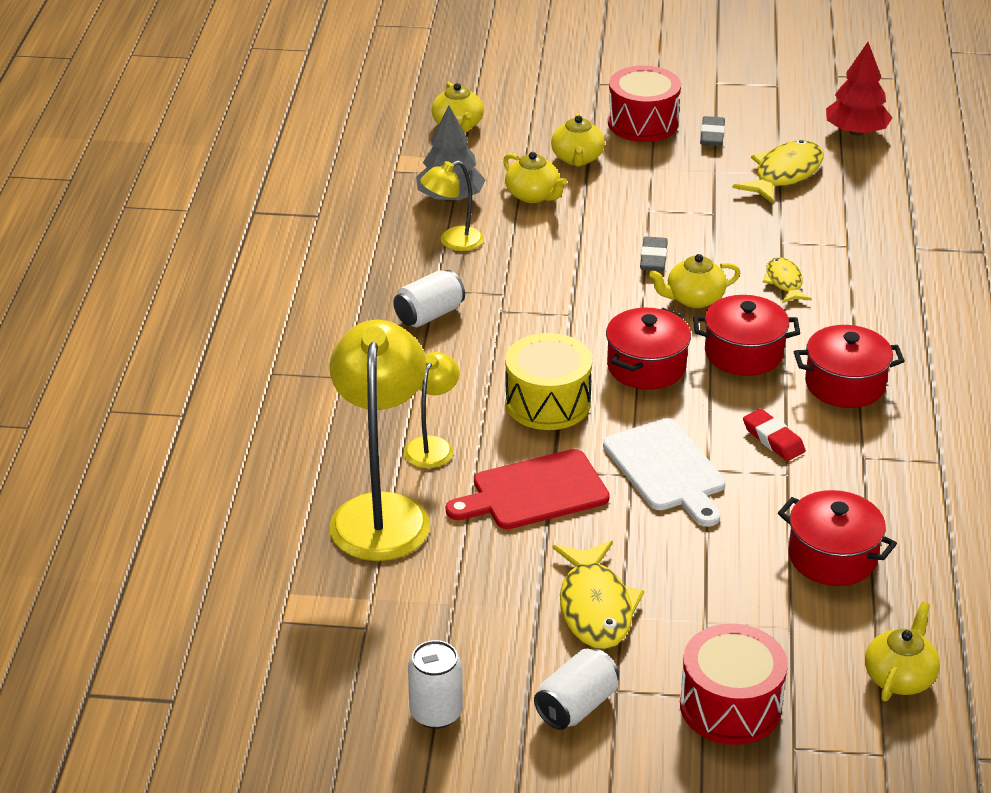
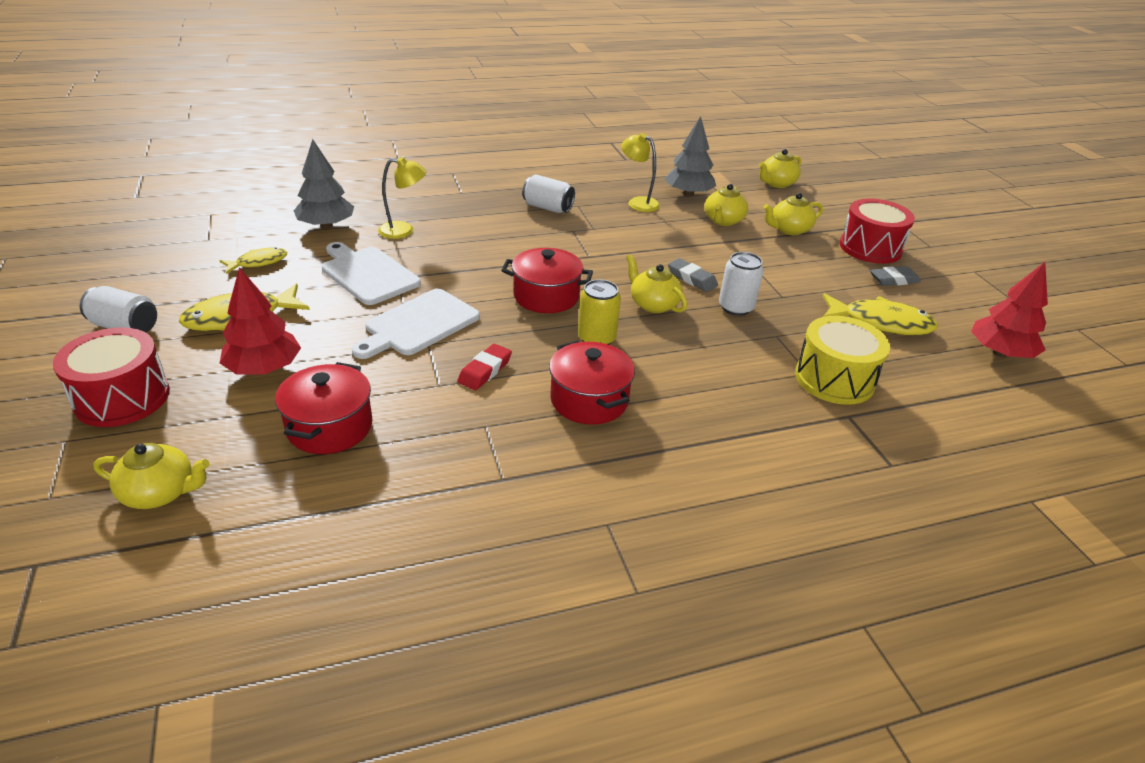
camera: 65 degrees right, 0 degrees up
yellow lamp [330,320,430,561] -> grey tree [294,139,354,229]
white can [408,640,463,729] -> white can moved to [719,252,764,316]
red cutting board [446,449,610,529] -> white cutting board [322,242,421,305]
yellow drum [505,333,592,430] -> yellow drum moved to [795,316,890,405]
grey eraser [640,236,668,271] -> grey eraser turned 60 degrees clockwise [668,258,718,292]
red pot [693,295,800,376] -> yellow can [578,279,621,345]
yellow fish [763,257,812,303] -> yellow fish moved to [220,247,287,274]
none -> red tree [220,267,301,374]

